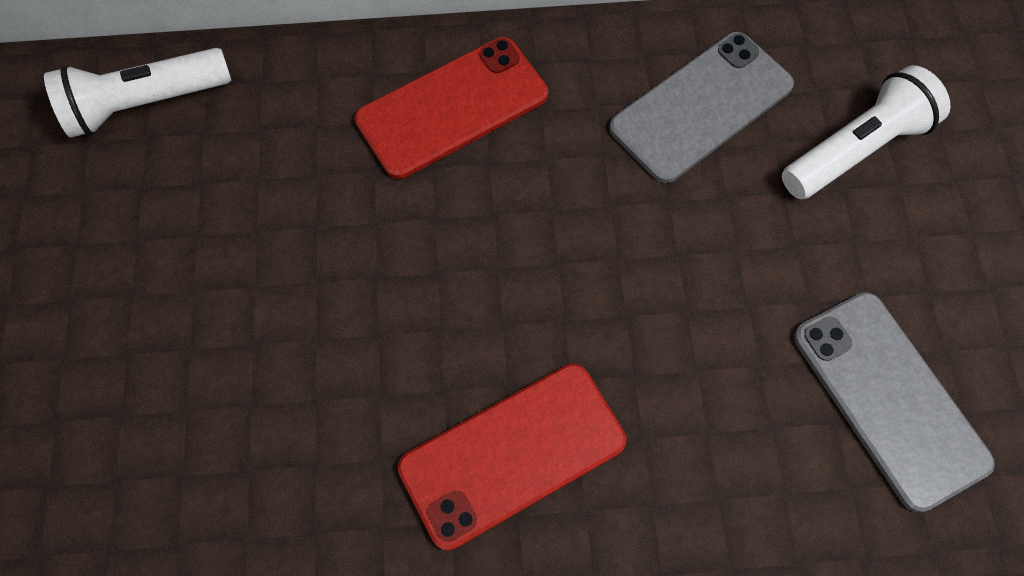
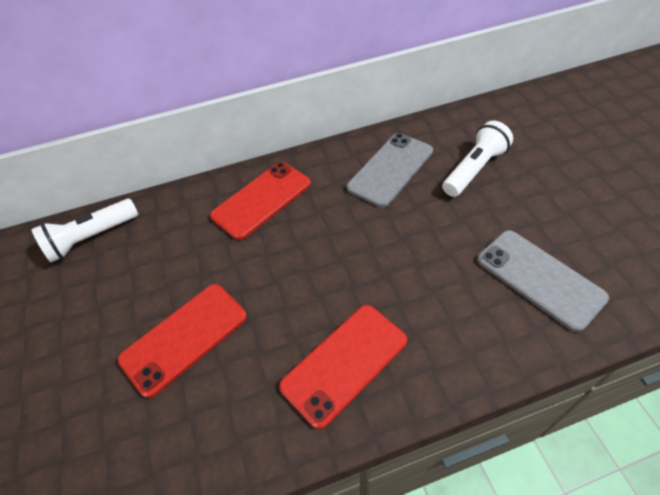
camera: 10 degrees left, 15 degrees down
none -> red phone [118,284,247,398]

